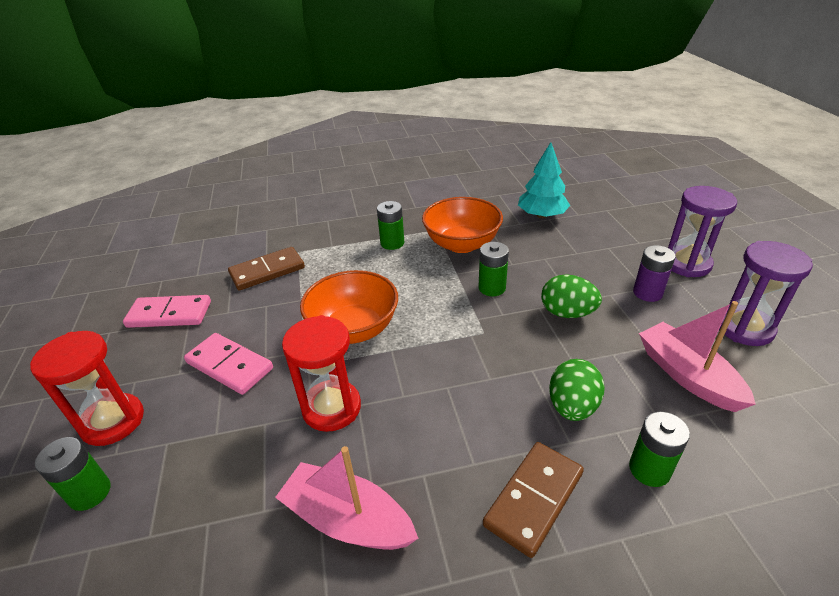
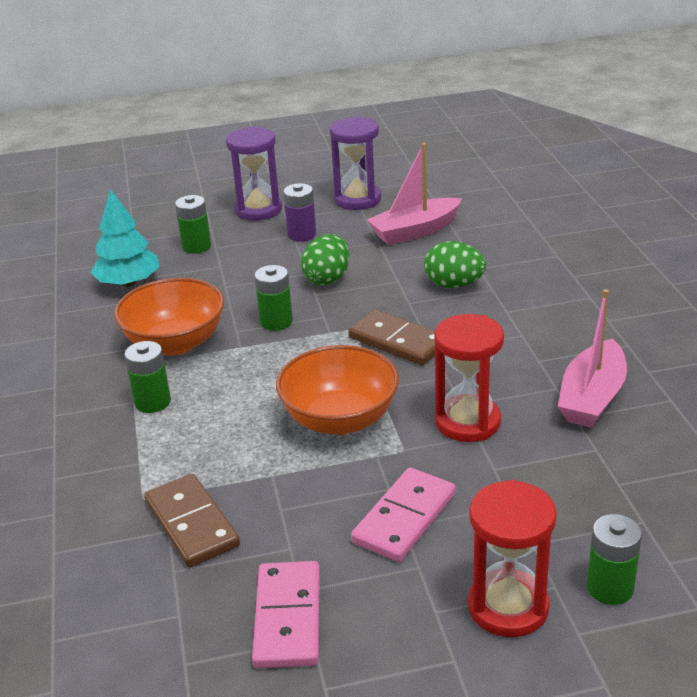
camera: 90 degrees left, 5 degrees down
brown domino [483,442,584,558] -> brown domino moved to [348,310,435,366]
green battery [629,412,690,487] -> green battery moved to [175,195,211,254]

